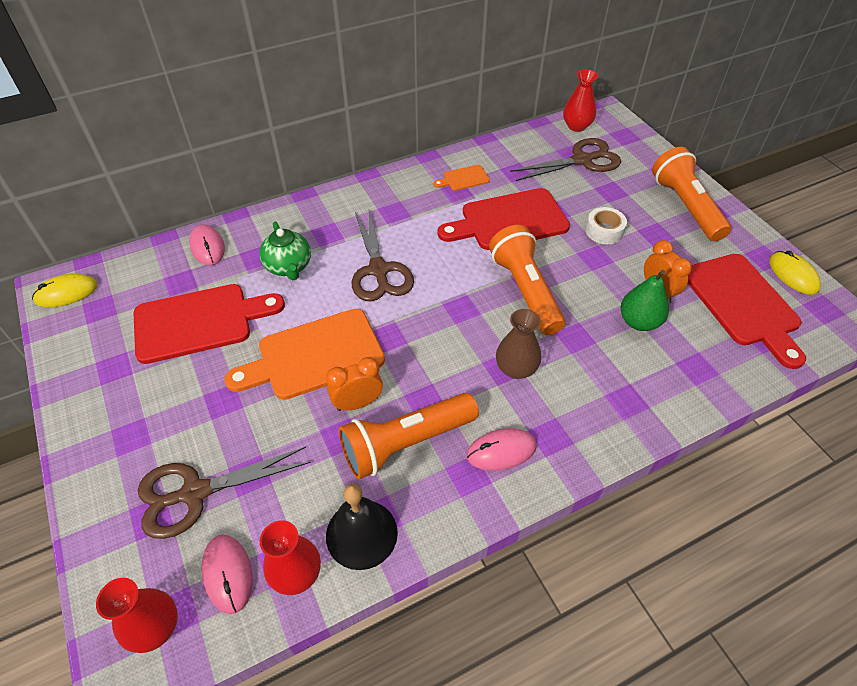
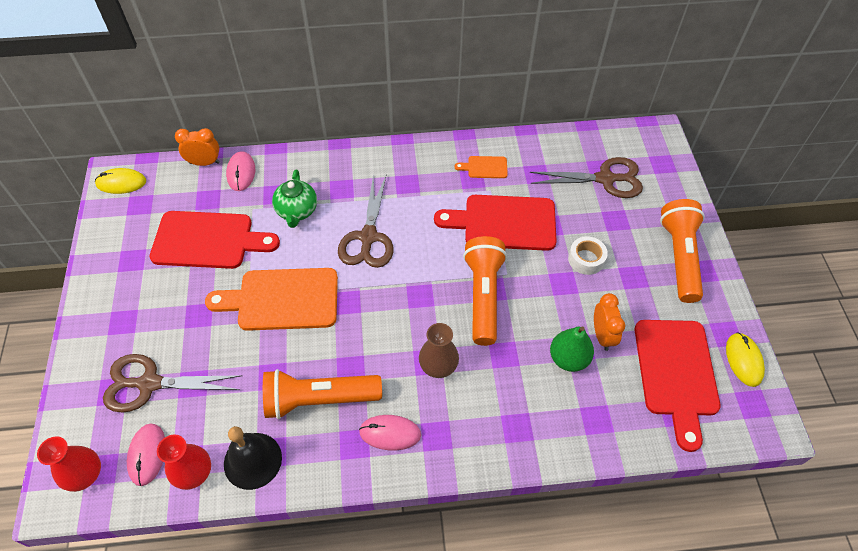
camera: 20 degrees right, 5 degrees up
orange clock [326,357,383,411] -> orange clock moved to [175,128,220,166]
red vase [563,70,598,132] -> none

